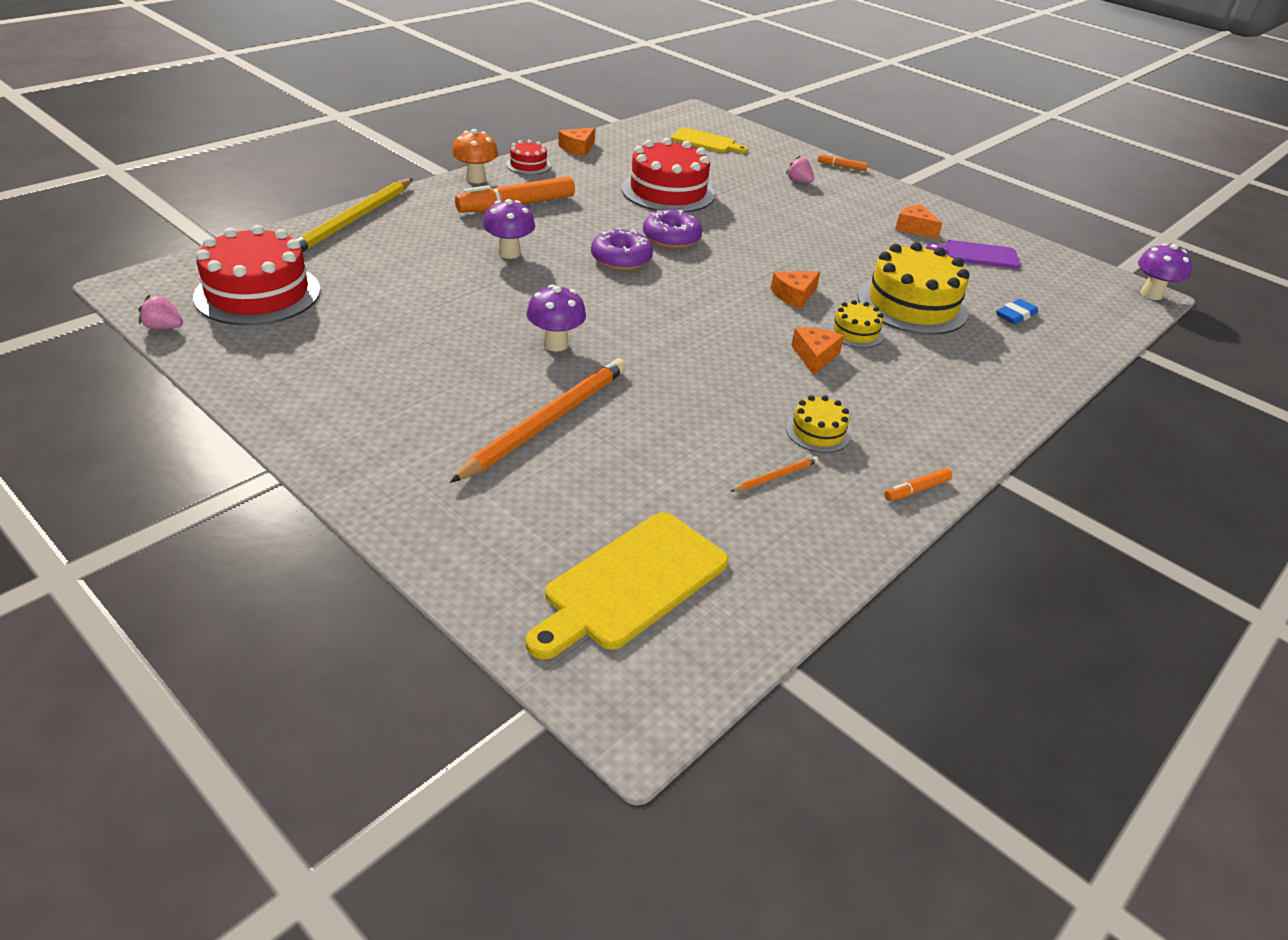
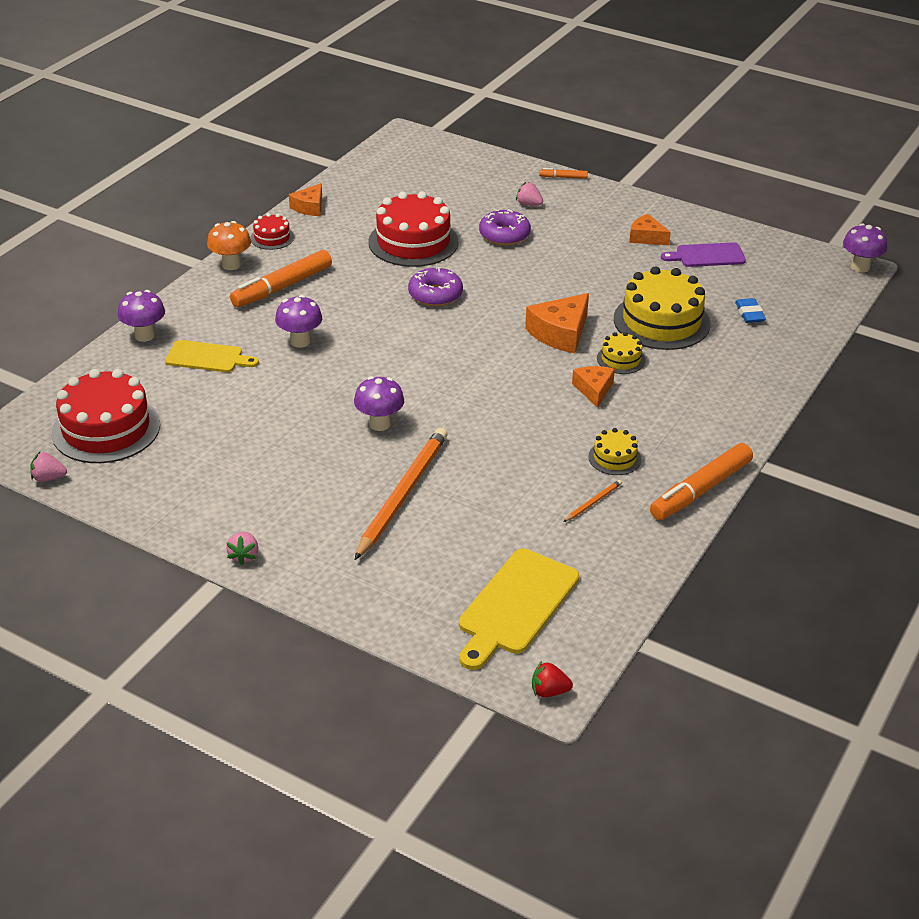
camera: 10 degrees left, 0 degrees up
yellow pencil [296,178,413,252] -> purple mushroom [118,290,165,342]
purple donut [591,228,653,270] -> purple donut moved to [479,209,531,245]
yellow cutting board [671,127,748,153] -> yellow cutting board moved to [165,340,259,372]
orange cheese [771,272,820,309] -> orange cheese [525,293,589,353], size x1.59
orange marker [884,468,953,501] -> orange marker [650,443,753,520], size x2.18
blue eraser [996,299,1038,324] -> blue eraser turned 45 degrees counterclockwise [735,298,766,323]
none -> pink strawberry [226,532,258,565]
none -> red strawberry [532,661,573,697]

